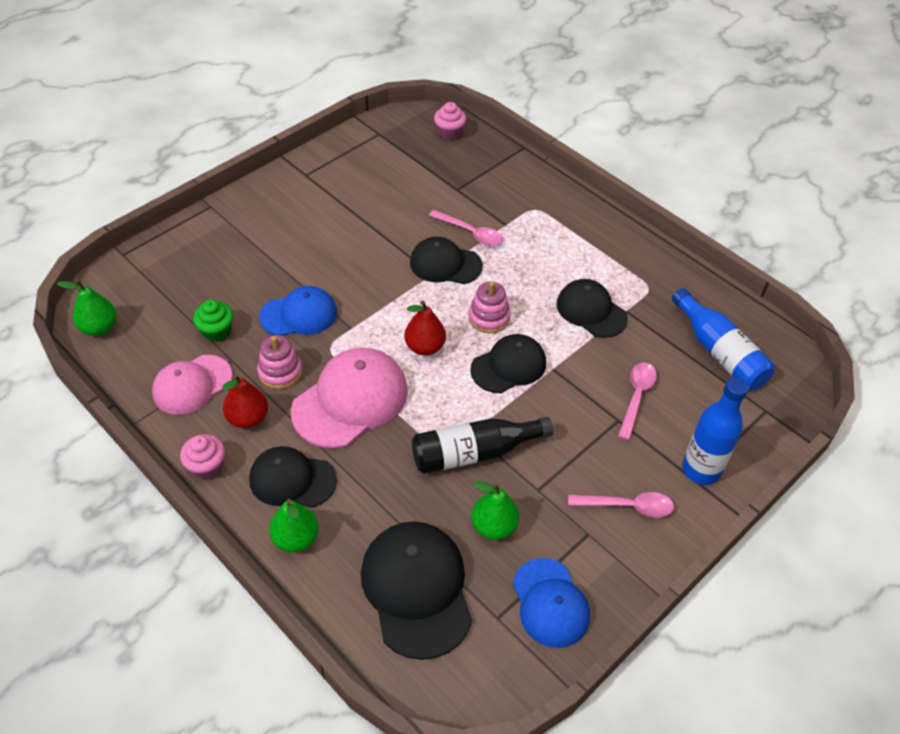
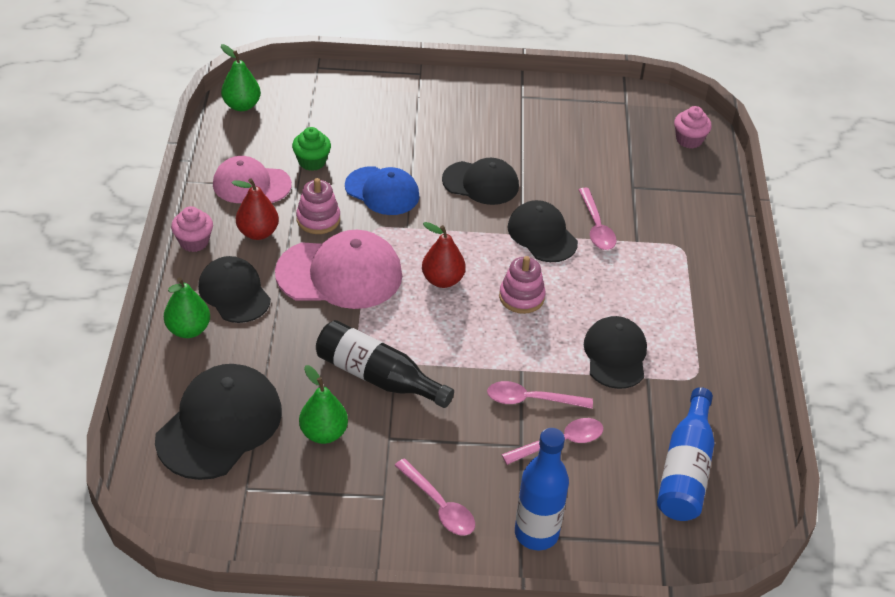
camera: 45 degrees right, 5 degrees down
black cap [470,334,546,393] -> black cap moved to [442,158,519,205]
blue cap [513,558,590,648] -> none
none -> pink spoon [487,381,593,409]

